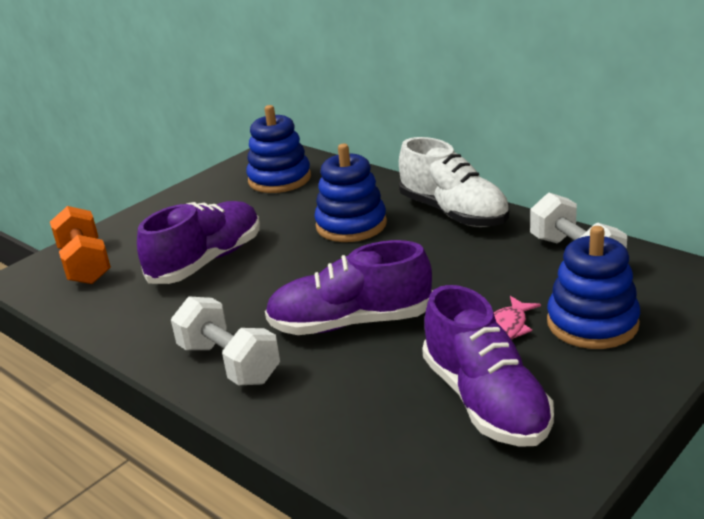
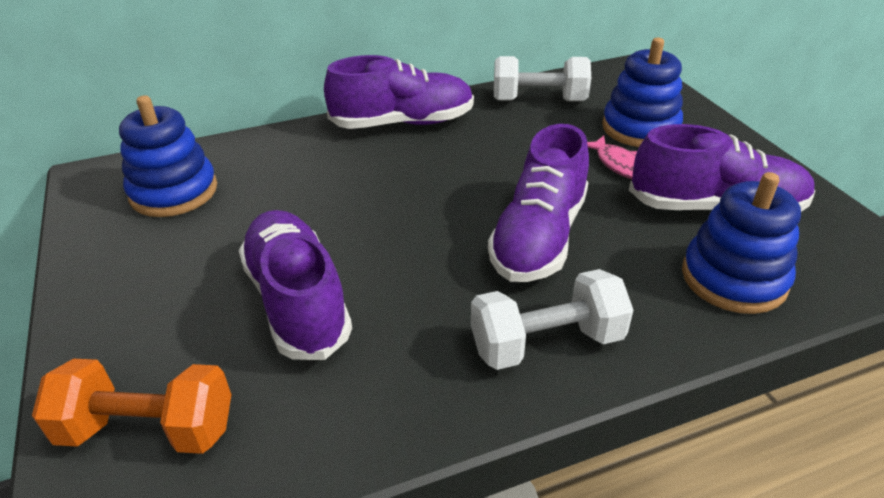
camera: 65 degrees left, 10 degrees up
blue stacking toy [314,144,387,242] -> blue stacking toy moved to [682,172,801,314]
white shoe [399,137,509,227] -> purple shoe [324,55,474,129]

